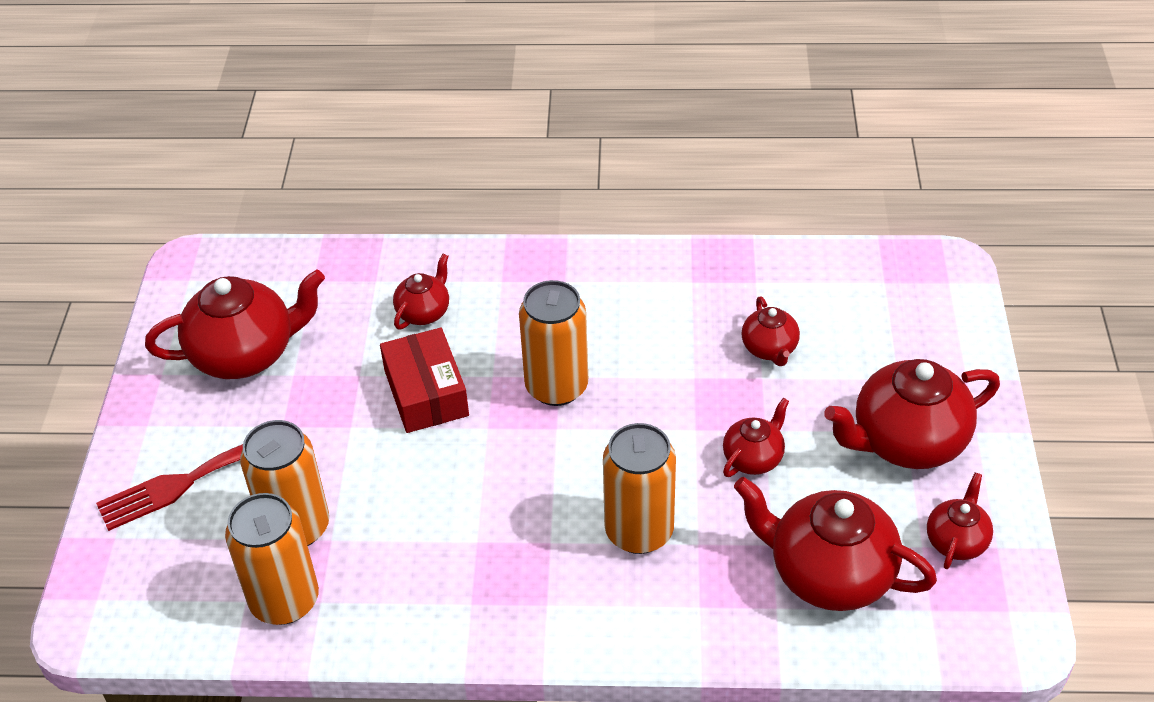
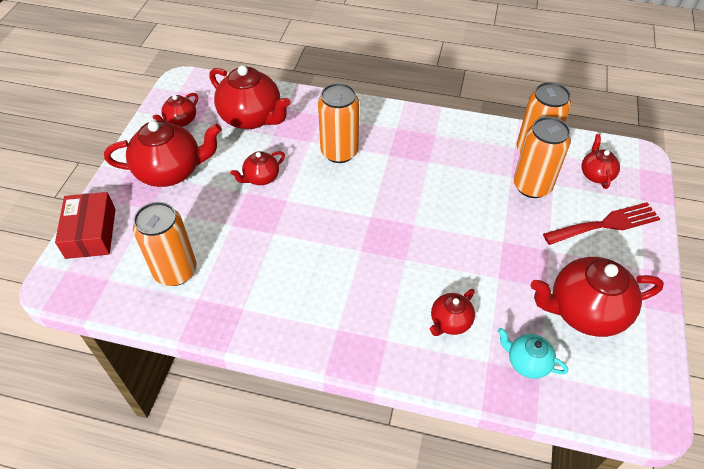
camera: 170 degrees left, 5 degrees up
red box [380,328,469,433] -> red box moved to [55,192,116,259]
orange can [519,280,588,406] -> orange can moved to [133,202,197,286]
red teapot [742,296,800,366] -> red teapot moved to [581,134,620,189]
none -> turquoise teapot [498,328,568,379]

